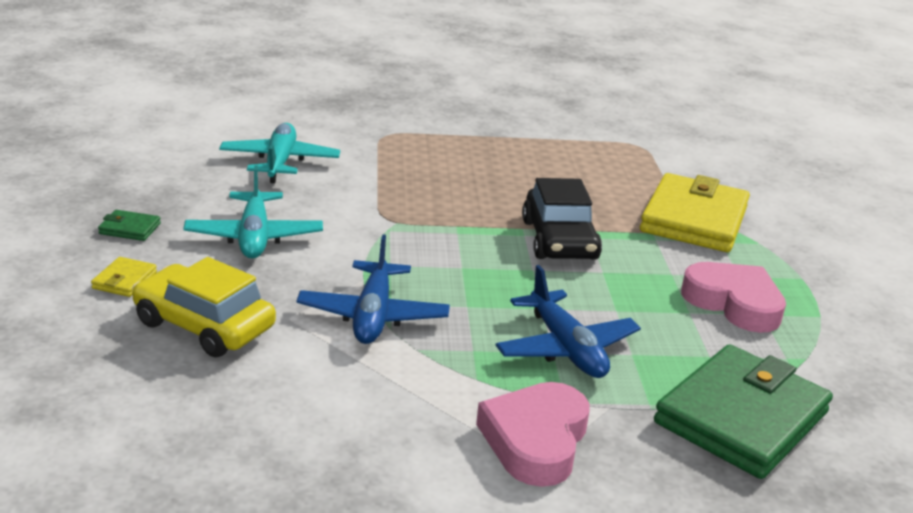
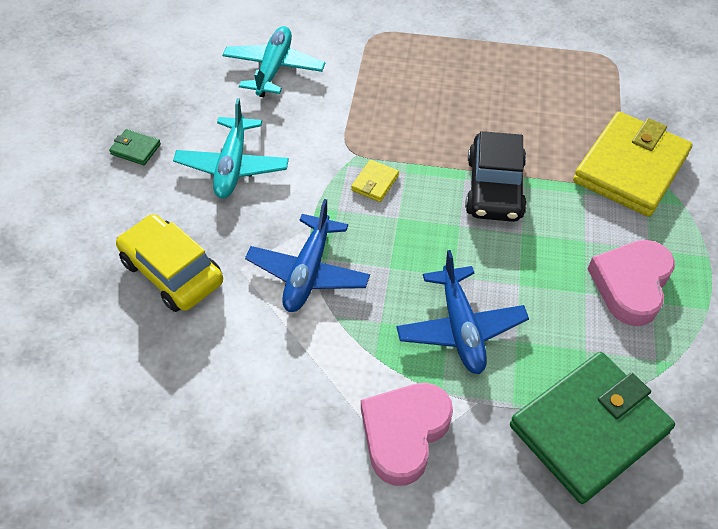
camera: 15 degrees right, 25 degrees up
yellow wallet [91,257,157,297] -> yellow wallet moved to [351,160,399,202]
pink heart [681,262,786,333] -> pink heart turned 120 degrees counterclockwise [588,240,675,326]

